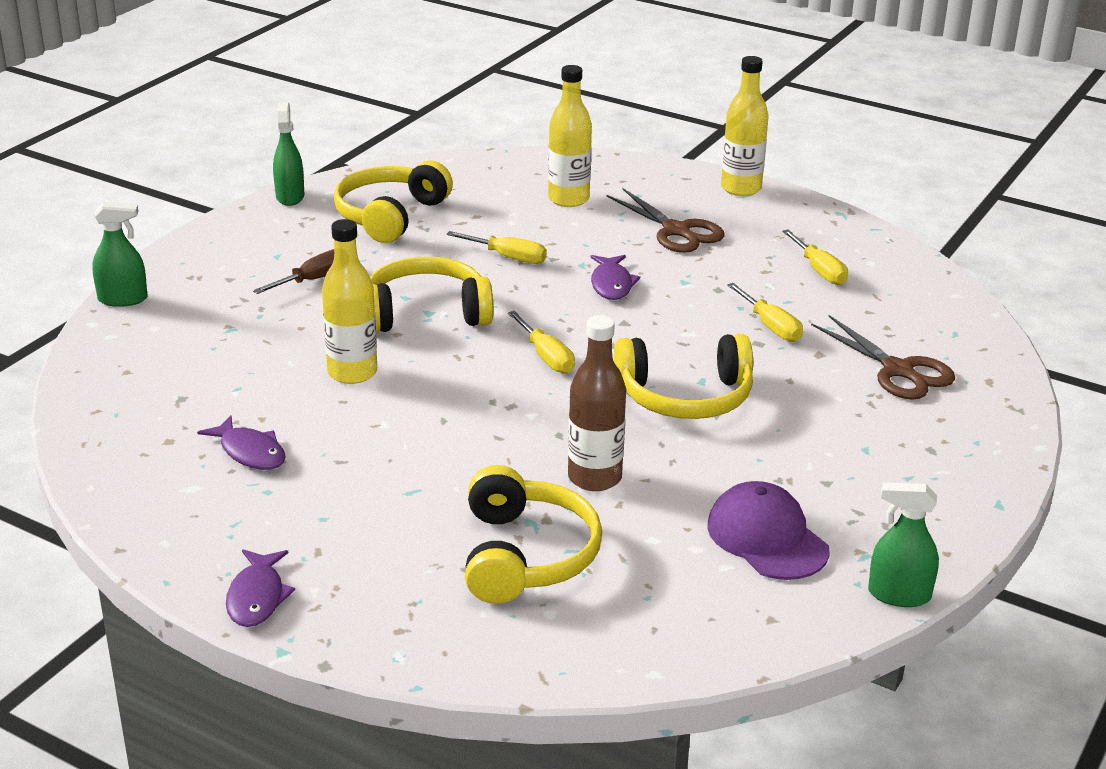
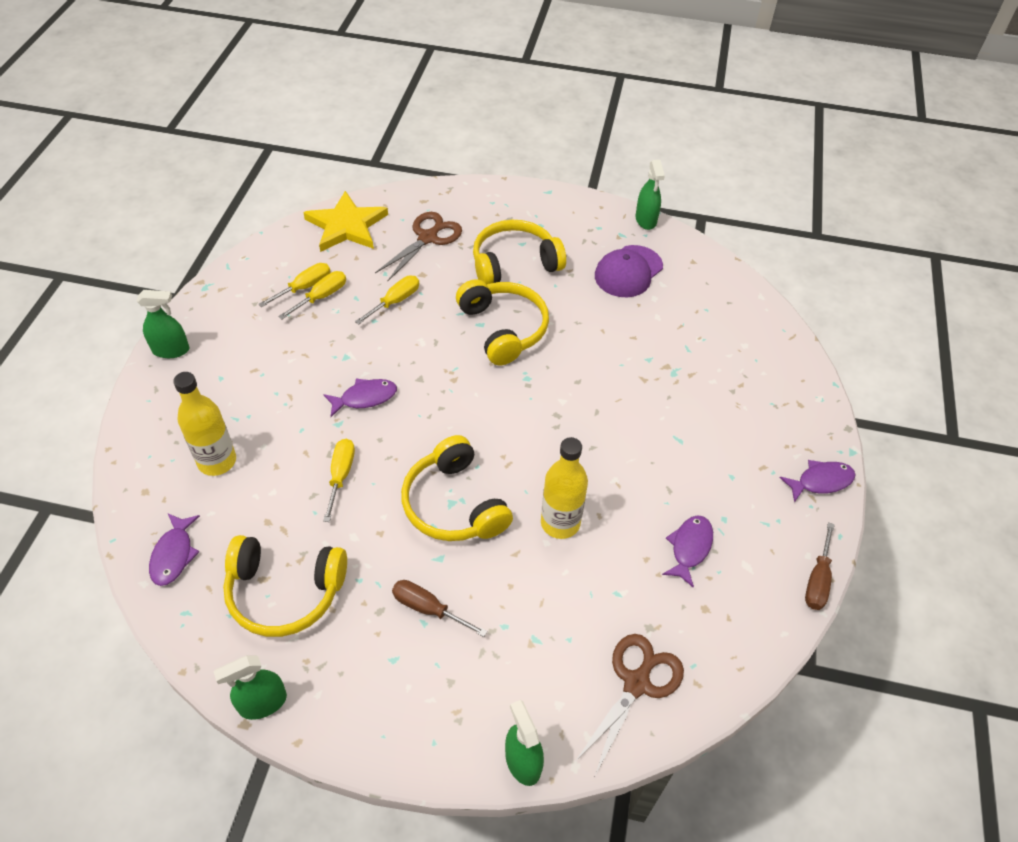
camera: 110 degrees left, 20 degrees up
yellow headphones [465,465,602,604] -> yellow headphones moved to [473,220,566,284]
yellow screwdriver [508,311,575,374] -> yellow screwdriver moved to [278,271,346,319]
brown bottle [568,315,626,491] -> none
brown scissors [606,188,724,253] -> brown scissors moved to [574,634,684,775]
yellow bottle [721,56,769,196] -> green spray bottle [137,290,189,358]
none -> purple fish [149,514,200,586]
none -> yellow star [303,191,388,252]
none -> brown screwdriver [805,522,835,610]

